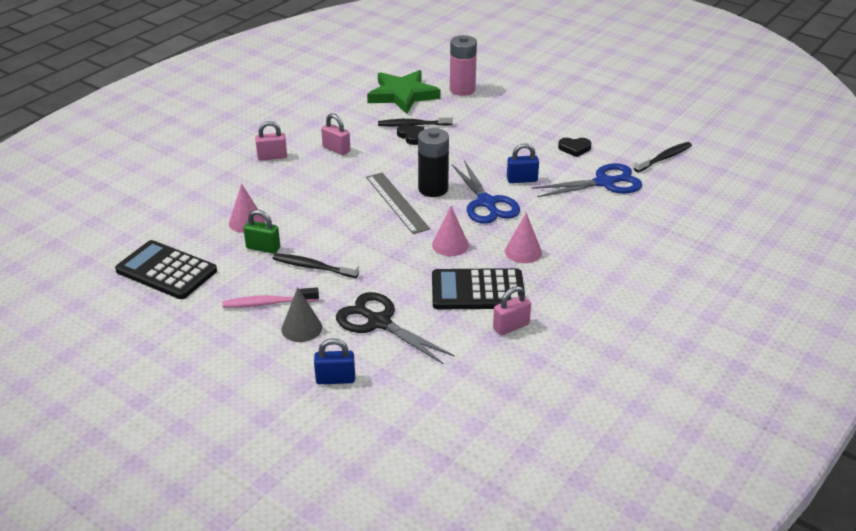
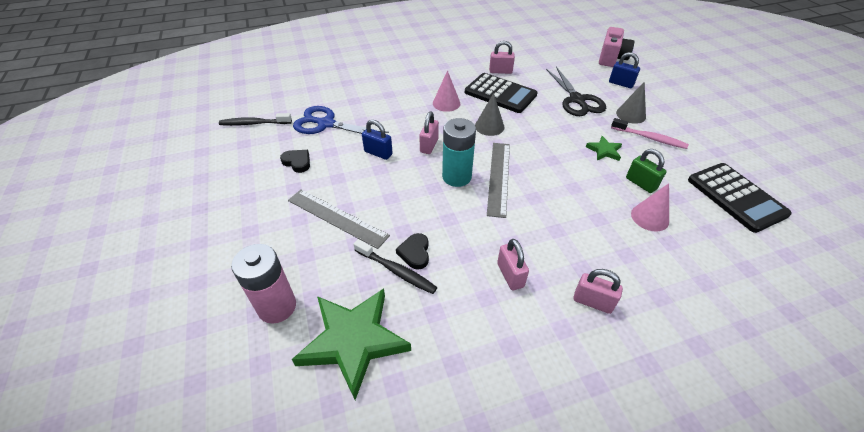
camera: 145 degrees left, 10 degrees up
black toothbrush [272,253,359,278] -> green star [586,136,622,161]
black battery [418,128,449,197] -> turquoise battery [442,118,476,187]
pink cone [432,206,469,256] -> grey cone [475,93,505,136]
blue scissors [452,160,520,224] -> pink padlock [419,112,439,154]
none -> grey ruler [288,189,390,249]
none -> pink camera [599,27,635,67]

